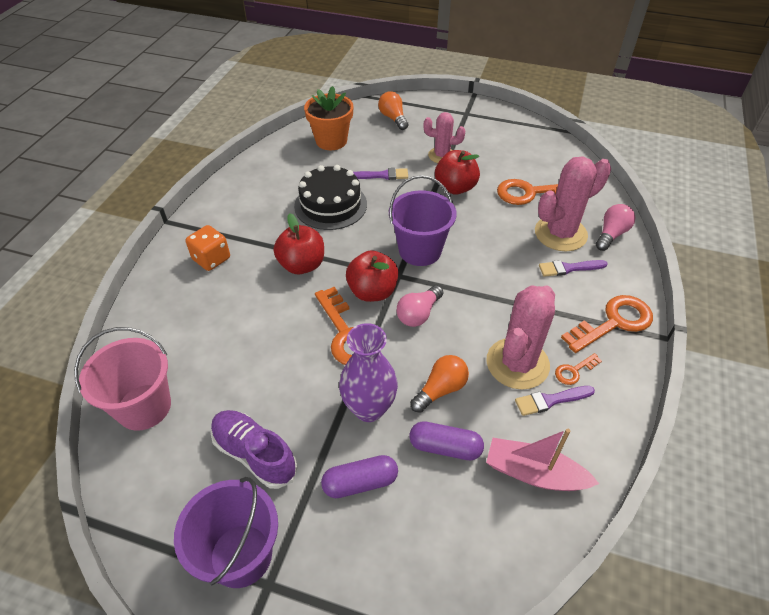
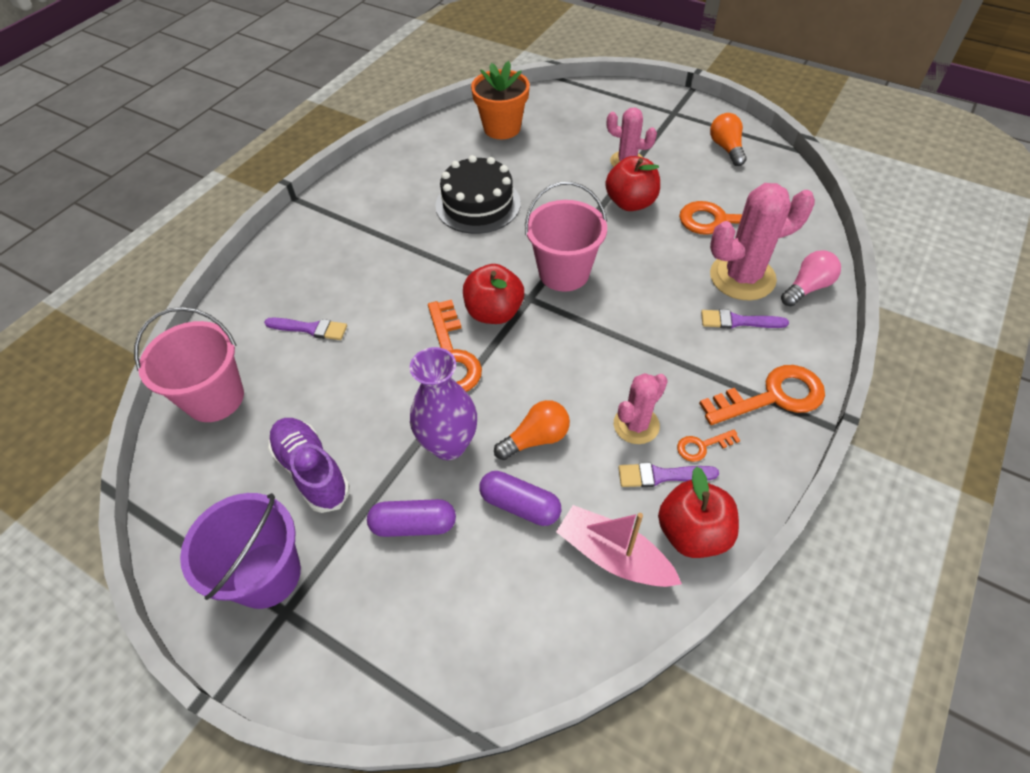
camera: 15 degrees right, 5 degrees up
orange dice [186,225,230,271] -> none
red apple [274,213,324,274] -> red apple moved to [658,467,739,558]
purple brush [353,168,408,180] -> purple brush moved to [264,317,347,340]
orange light bulb [378,91,408,130] -> orange light bulb moved to [710,113,747,166]
purple bucket [389,175,457,266] -> pink bucket [525,182,607,292]
pink light bulb [397,285,443,327] -> none
pink cactus [486,285,555,390] -> pink cactus [614,373,668,444], size x0.61

